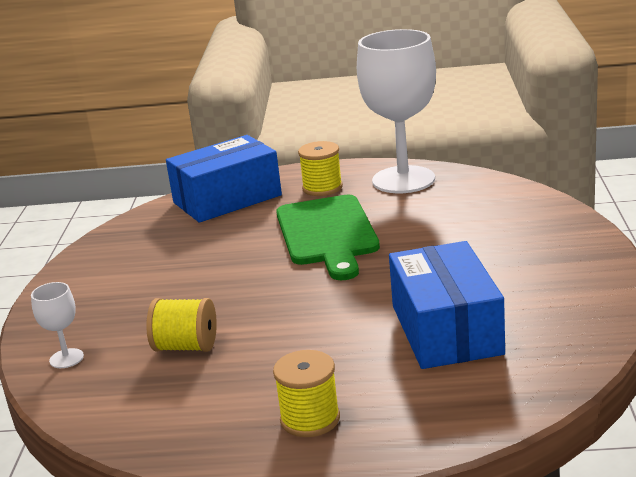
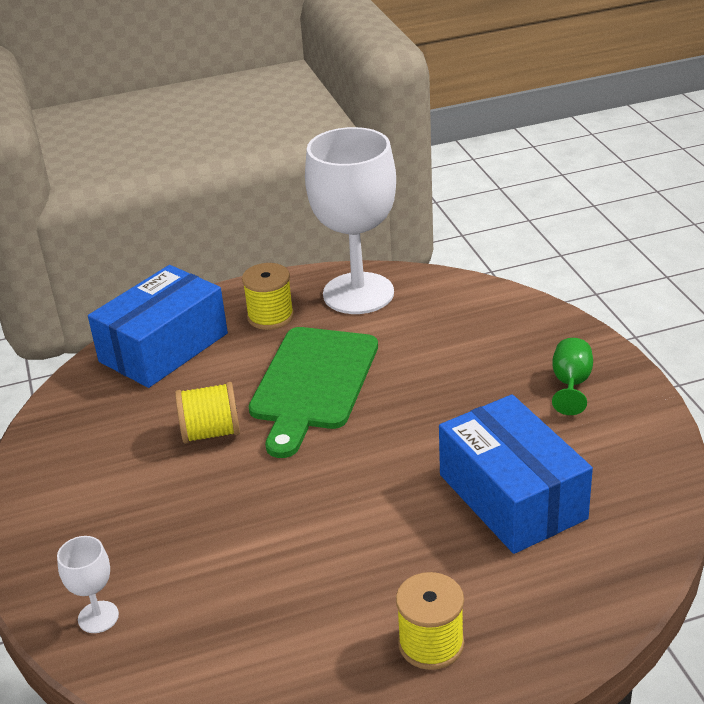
camera: 20 degrees left, 10 degrees up
yellow spool [146,298,217,352] -> yellow spool moved to [175,382,240,444]
green cutting board [276,195,380,280] -> green cutting board turned 45 degrees clockwise [249,327,378,458]
none -> green goblet [552,338,593,415]

